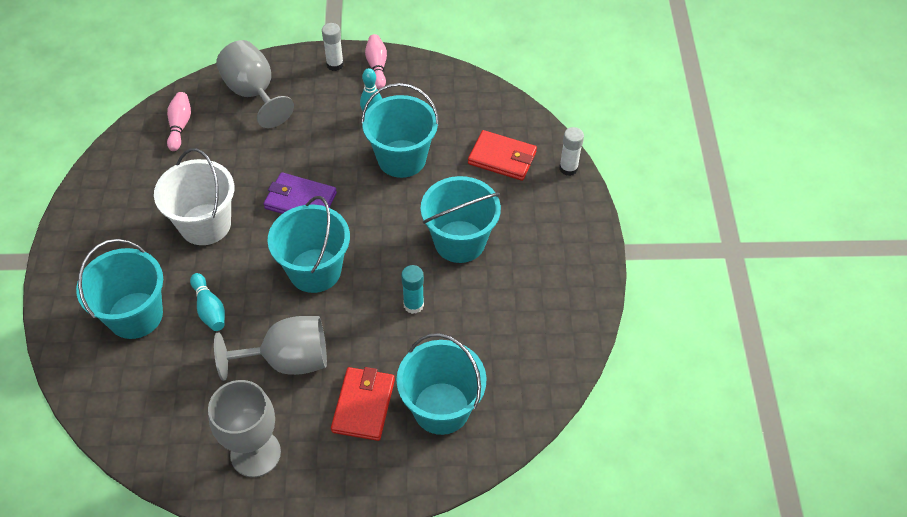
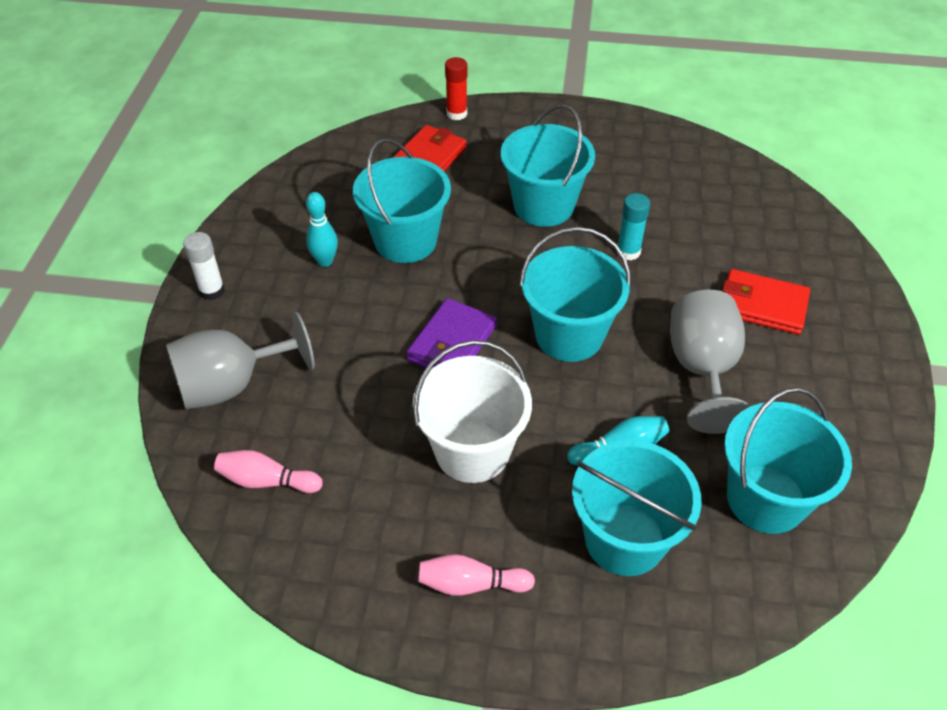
camera: 80 degrees left, 5 degrees down
grey goblet [208,380,281,477] -> none
pink bowling pin [365,34,387,89] -> pink bowling pin moved to [418,554,535,596]
turquoise bucket [396,333,486,435] -> turquoise bucket moved to [724,387,852,534]
white glue stick [559,127,584,176] -> red glue stick [445,57,467,120]

